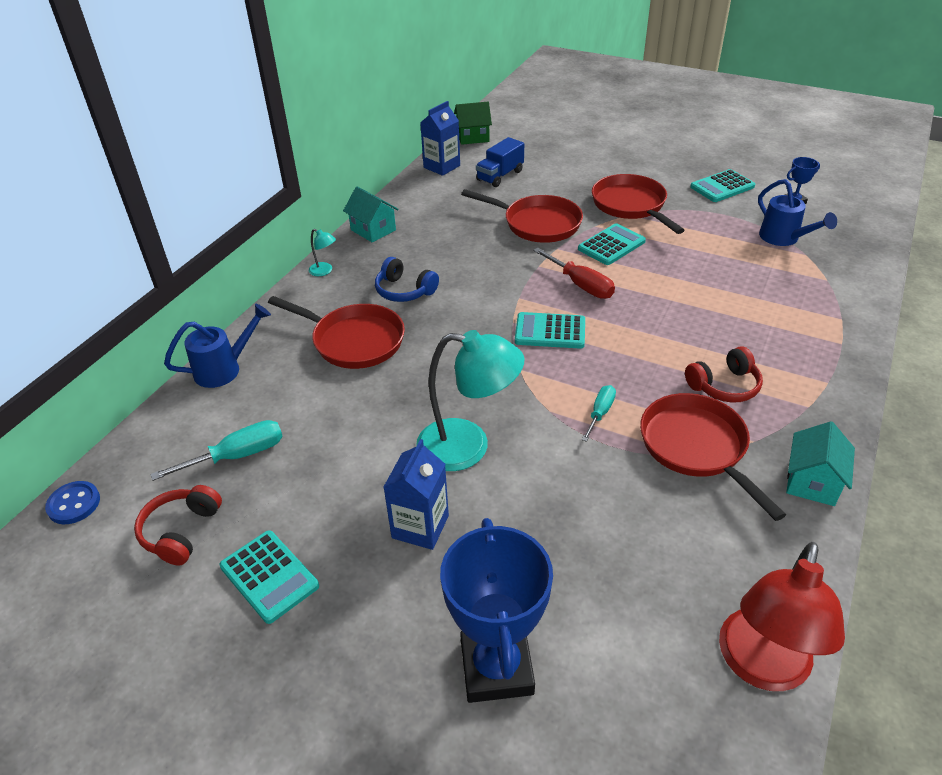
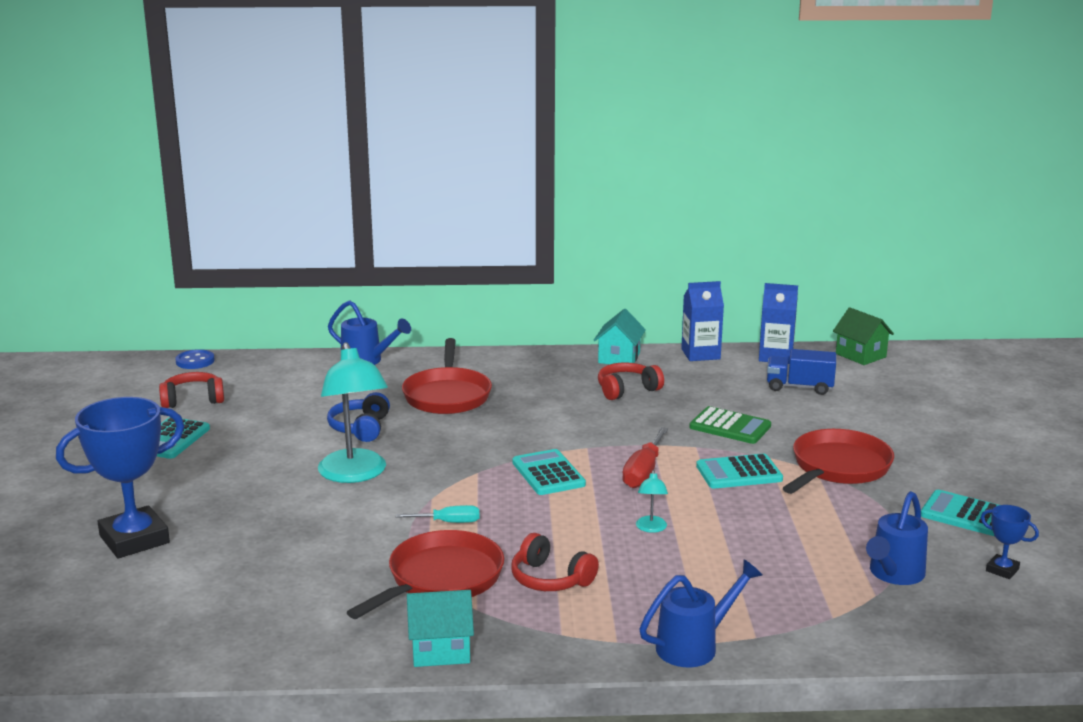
camera: 60 degrees right, 20 degrees down
turquoise screwdriver [150,420,283,481] -> none
turquoise lamp [309,229,336,276] -> turquoise lamp moved to [636,470,668,533]
blue headphones [375,257,439,302] -> blue headphones moved to [327,392,390,442]
blue carton [384,439,449,550] -> blue carton moved to [681,281,724,361]
red pan [461,189,583,243] -> green calculator [689,406,771,444]
turquoise calculator [578,223,646,265] -> turquoise calculator turned 150 degrees clockwise [696,454,783,489]
red lamp [719,542,845,691] -> none
none -> red headphones [598,362,664,400]
none -> blue watering can [639,559,763,667]

